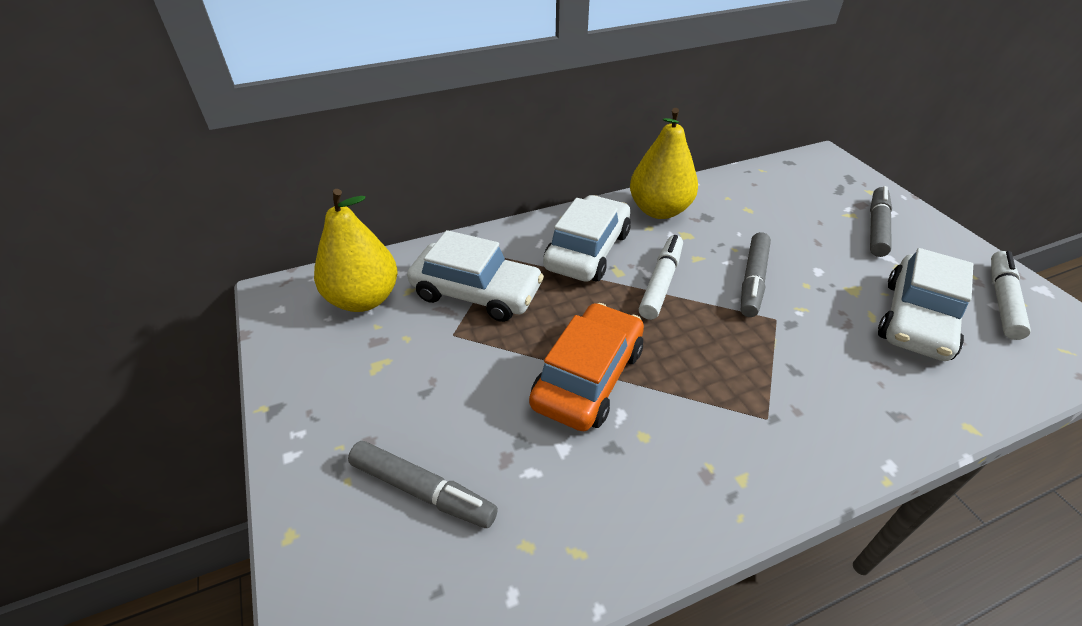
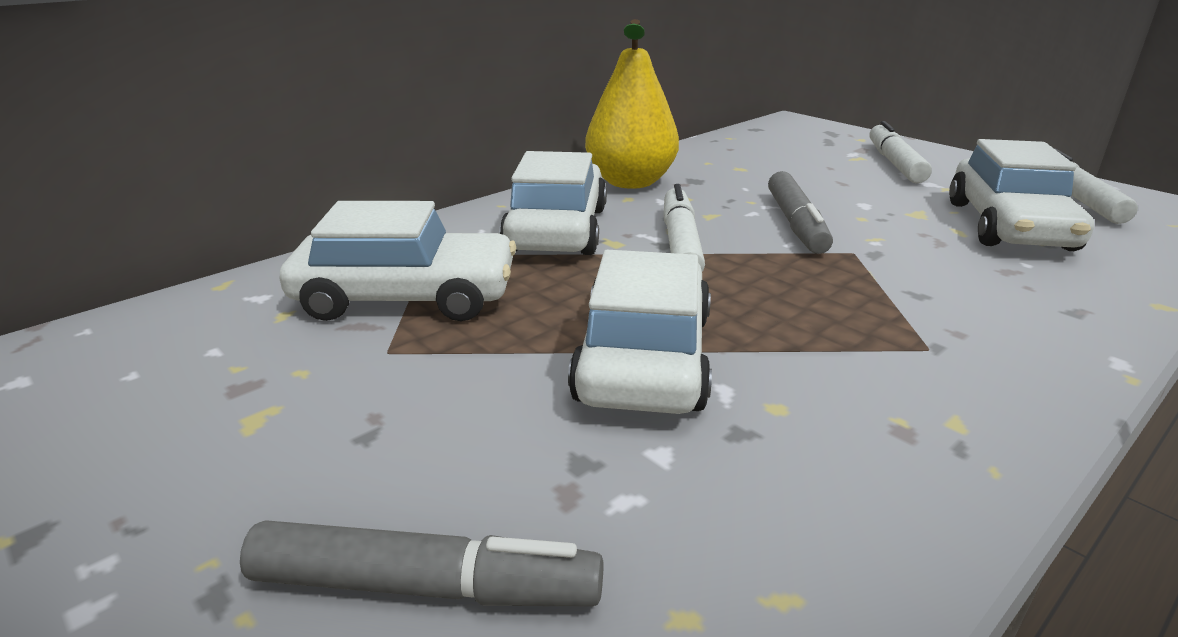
camera: 20 degrees left, 15 degrees down
yellow pear [314,189,398,312] -> none
orange car [529,303,644,431] -> white car [568,250,712,414]
grey marker [870,186,892,257] -> white marker [869,121,932,183]

